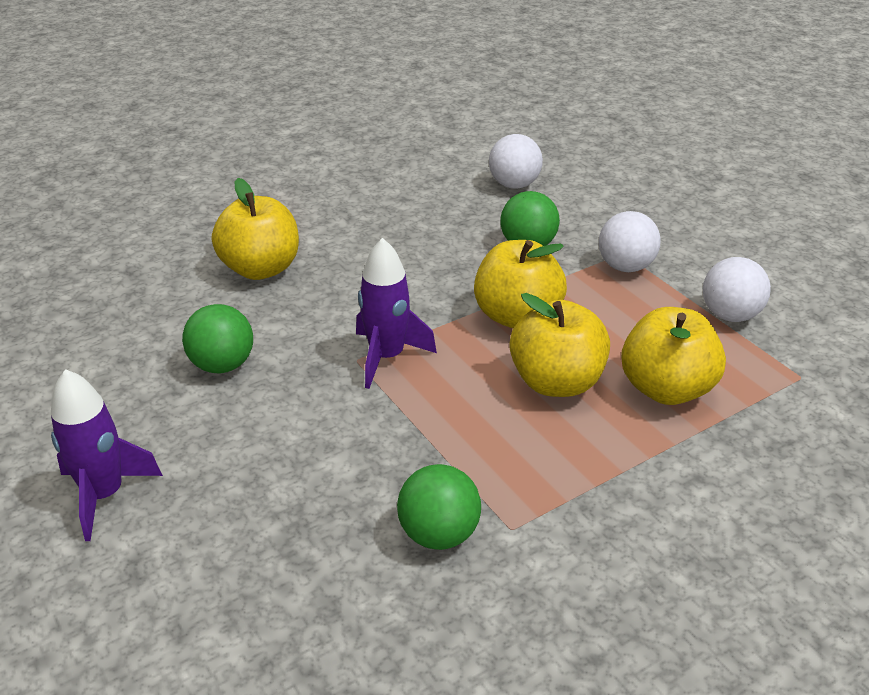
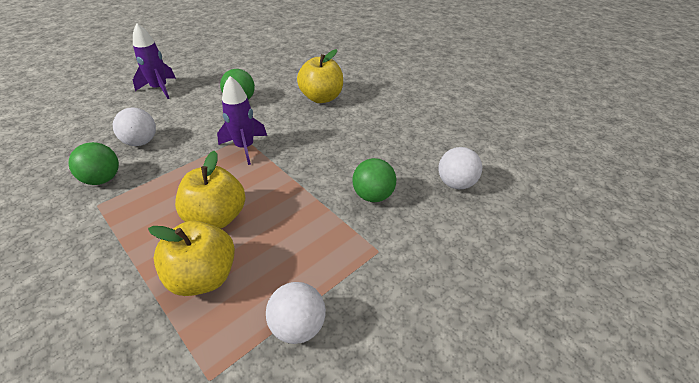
camera: 80 degrees right, 5 degrees up
yellow apple [474,240,567,328] -> none
white ball [599,211,661,272] -> white ball moved to [113,108,156,146]

